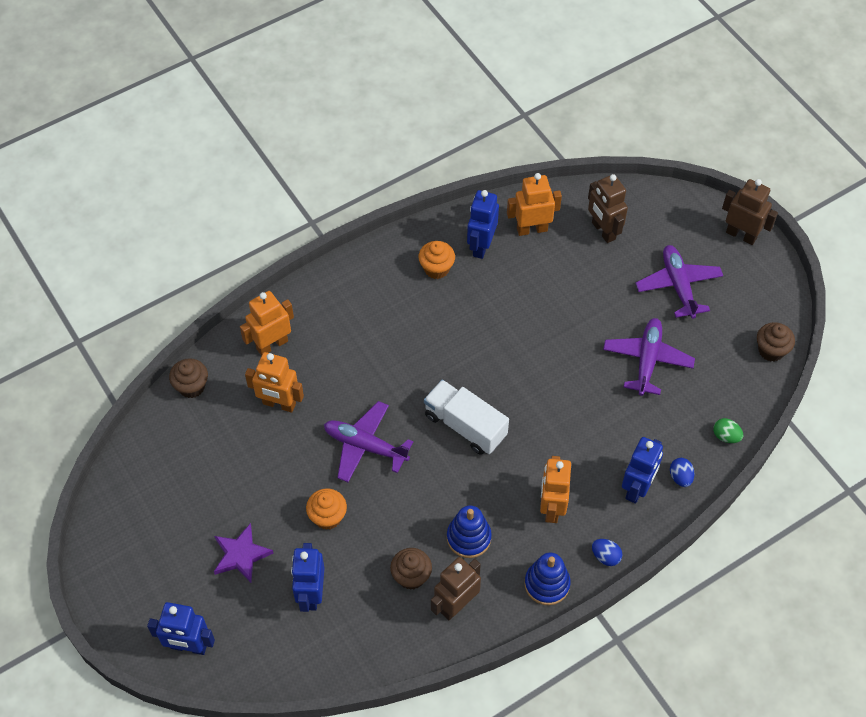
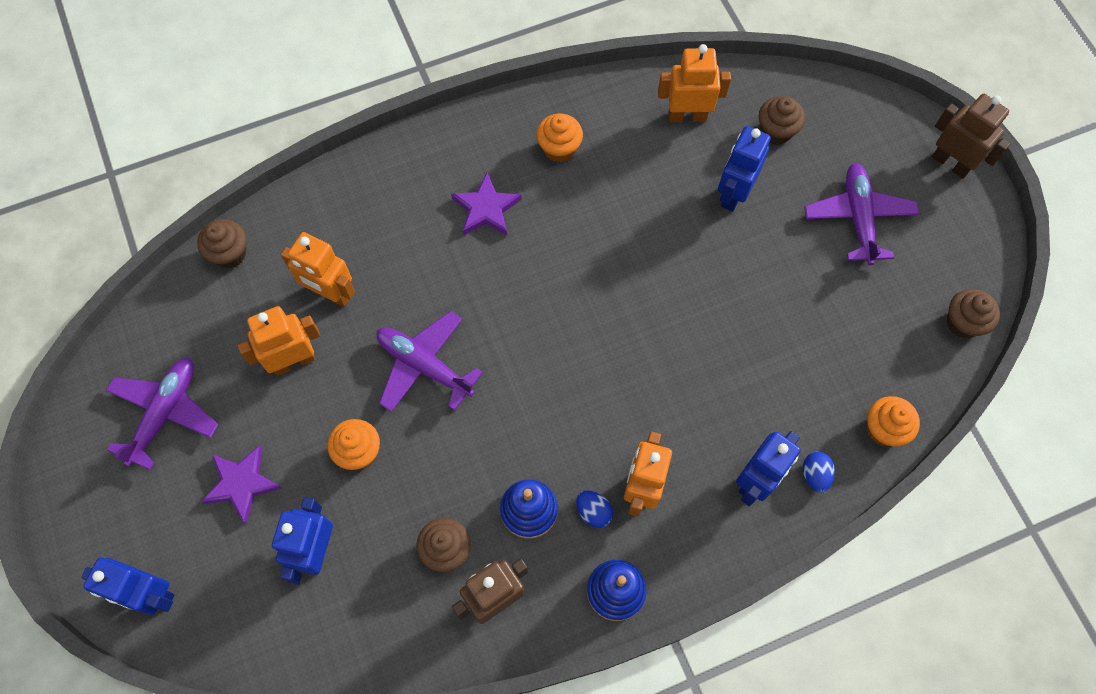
camera: 10 degrees right, 10 degrees up
orange robot [240,291,294,356] -> orange robot moved to [238,306,320,376]
white truck [424,380,509,455] -> none
blue robot [467,190,499,259] -> blue robot moved to [718,126,771,212]
brown robot [588,174,628,243] -> brown cupcake [759,96,805,145]
blue egg [592,539,622,566] -> blue egg moved to [576,491,613,528]
purple plane [603,318,695,396] -> purple plane moved to [105,358,218,470]
green egg [713,418,743,443] -> orange cupcake [867,396,920,446]
none -> purple star [451,172,522,236]

